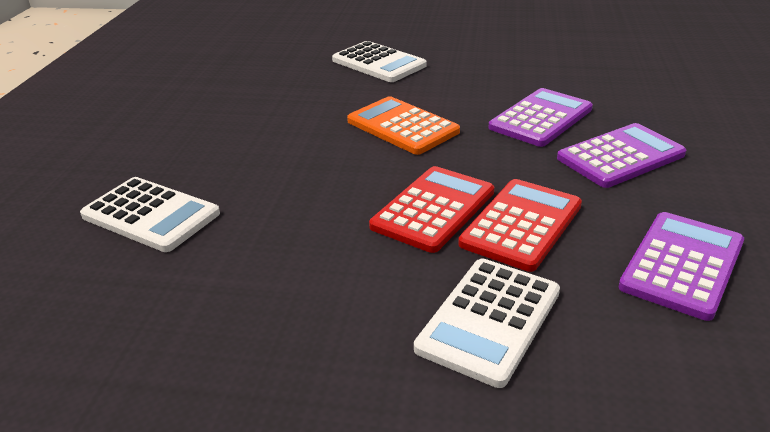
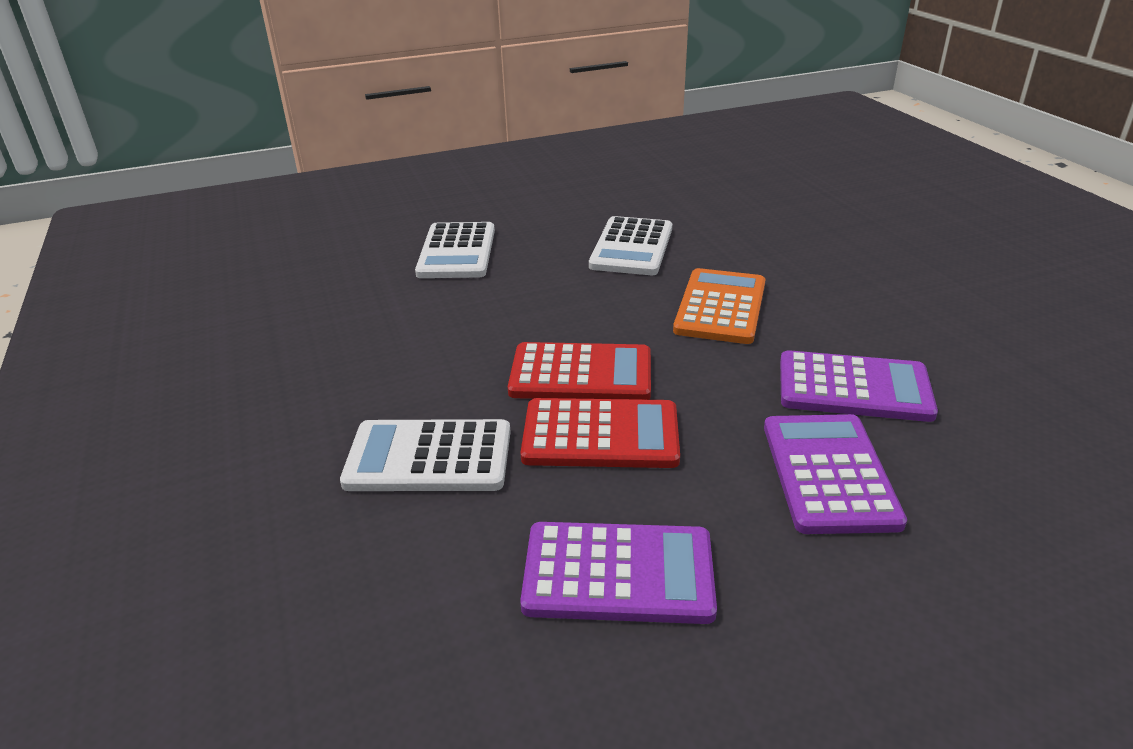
camera: 60 degrees right, 0 degrees up
white calculator [332,41,427,82] -> white calculator moved to [589,216,672,275]
purple calculator [557,123,686,188] -> purple calculator turned 120 degrees counterclockwise [764,414,907,534]

